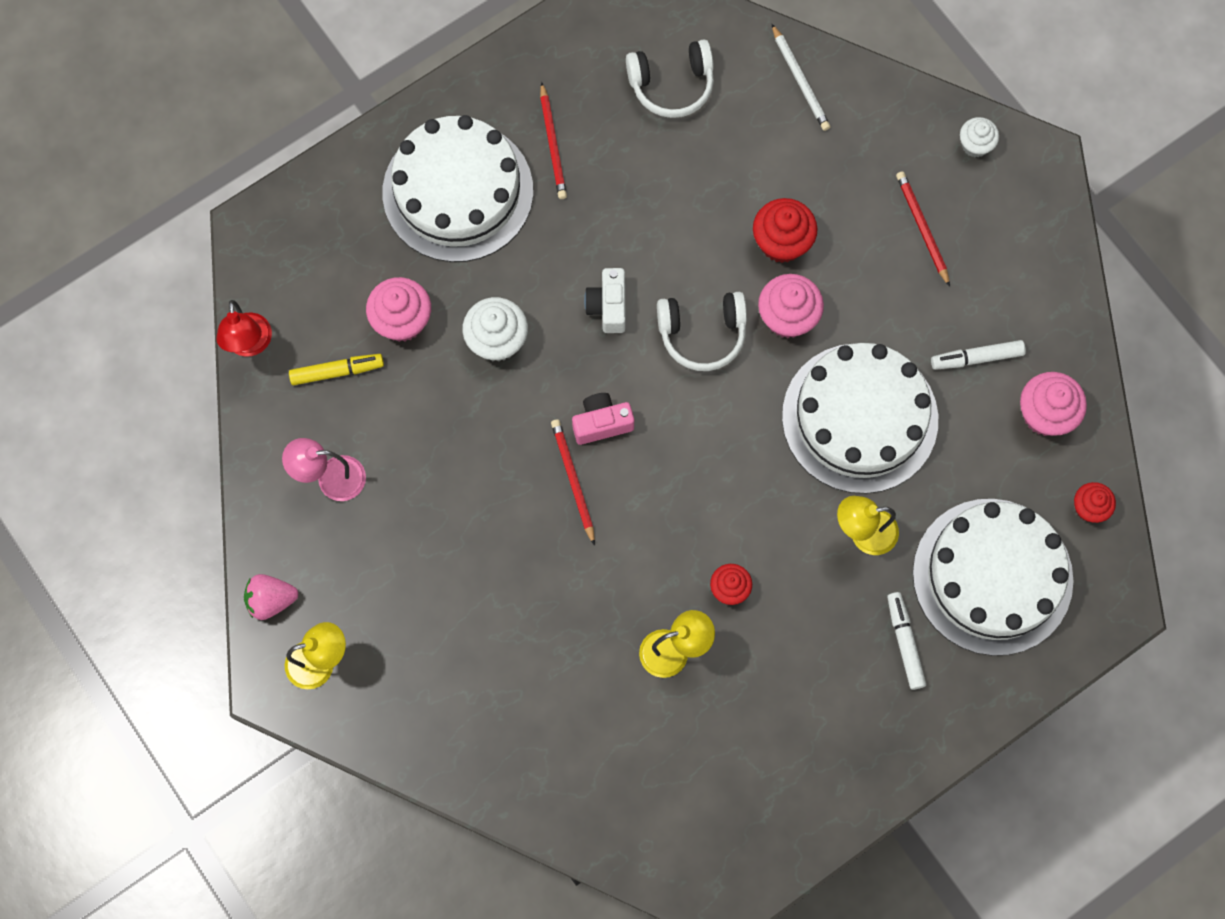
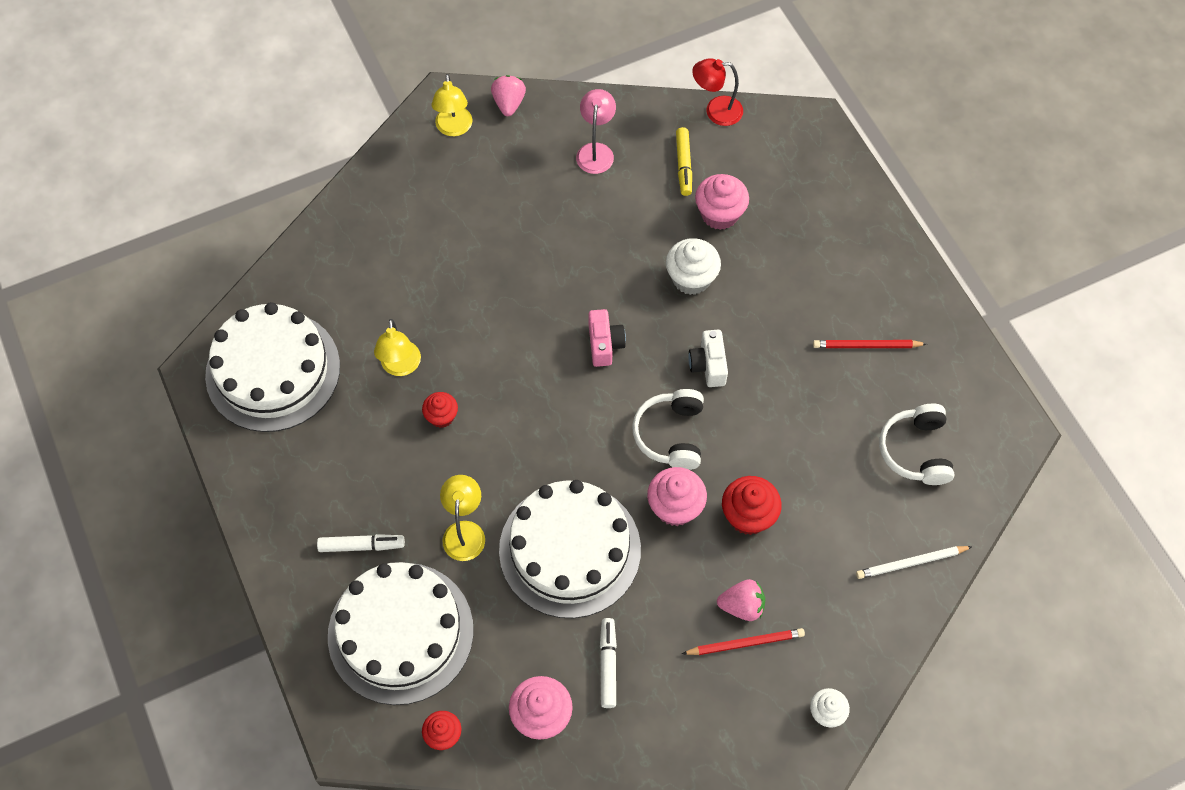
camera: 100 degrees right, 10 degrees down
white cake [383,115,533,262] -> white cake moved to [205,302,340,432]
red pencil [551,420,595,546] -> none
white camera [584,268,626,333] -> white camera turned 105 degrees counterclockwise [688,330,728,387]
none -> pink strawberry [717,579,765,621]

